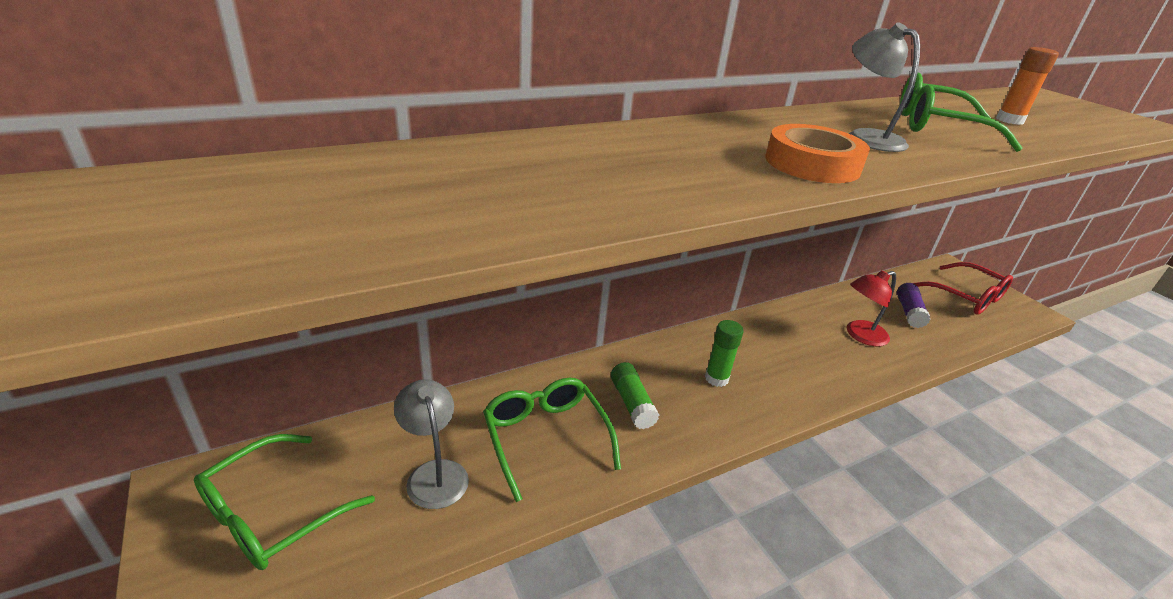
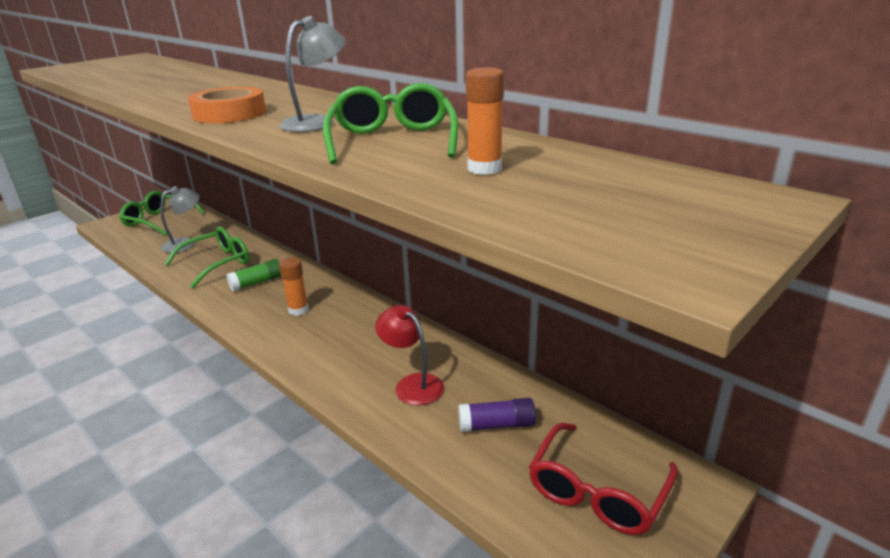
camera: 75 degrees right, 5 degrees down
green glue stick [705,320,744,387] -> orange glue stick [279,258,309,316]

